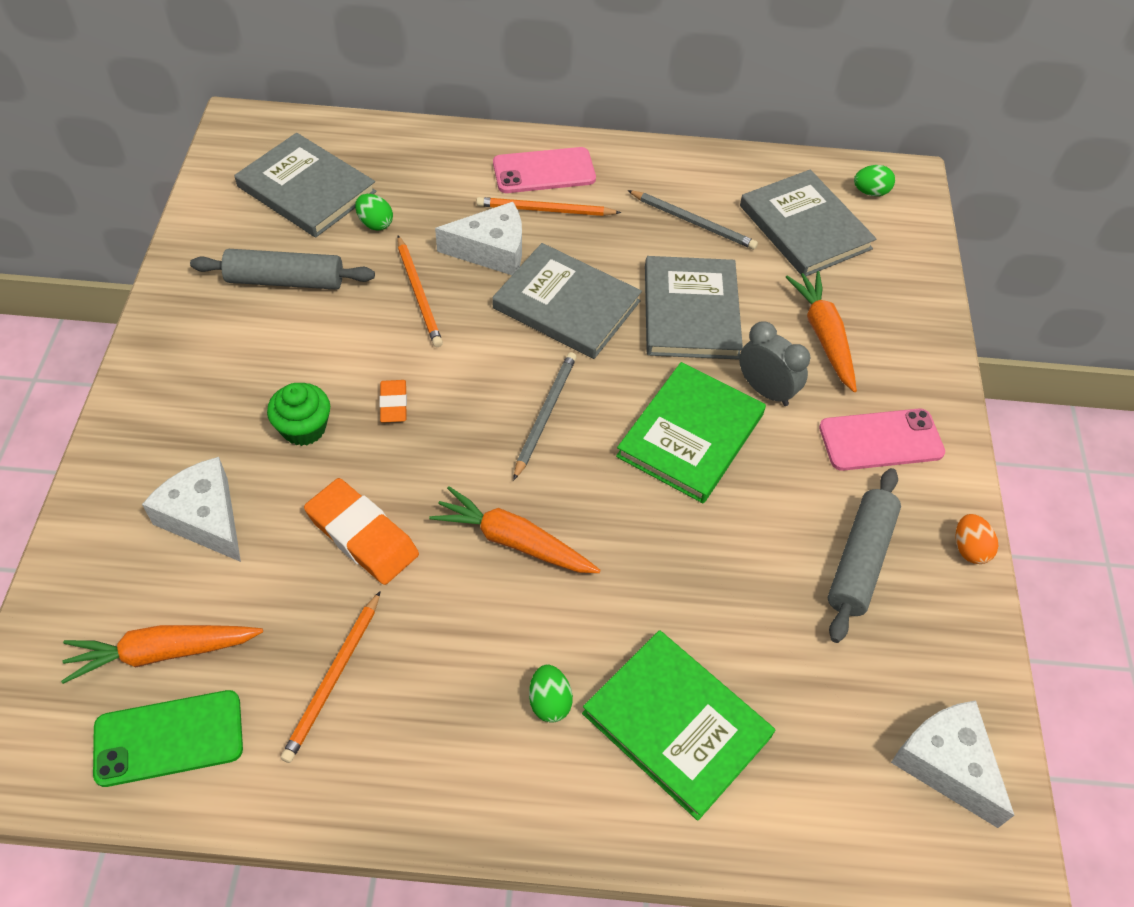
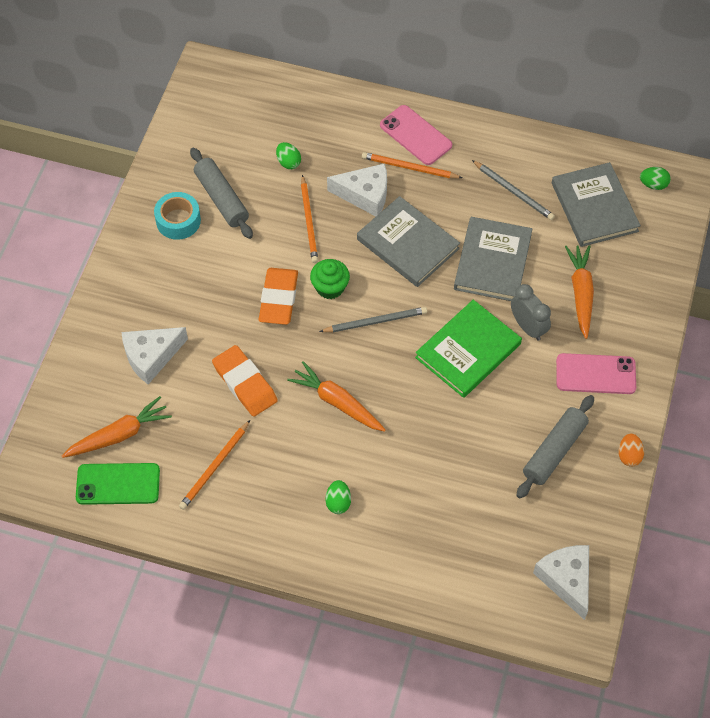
camera: 15 degrees right, 5 degrees up
orange carrot [61,625,263,684] -> orange carrot turned 150 degrees clockwise [62,396,172,458]
white cheese [142,457,241,562] -> white cheese turned 90 degrees counterclockwise [122,327,188,384]
grey rolling pin [190,249,375,290] -> grey rolling pin turned 45 degrees clockwise [190,147,253,239]
grey book [234,133,377,237] -> none
green cupcake [267,383,330,446] -> green cupcake moved to [310,259,350,299]
orange eraser [379,380,407,423] -> orange eraser [259,268,298,325], size x1.85
pink phone [493,147,596,193] -> pink phone turned 45 degrees clockwise [380,105,452,165]
grey pencil [513,352,577,481] -> grey pencil turned 45 degrees clockwise [319,307,427,332]
green book [582,630,775,821] -> none
none -> turquoise tape [154,192,201,240]

